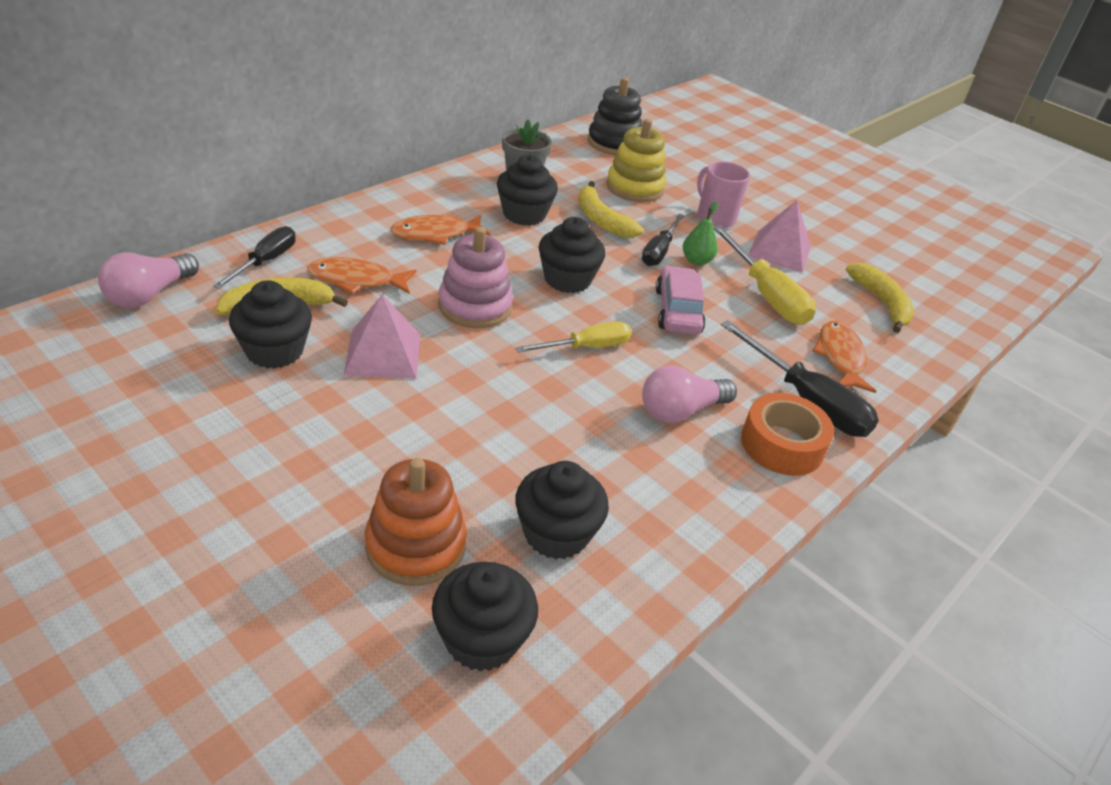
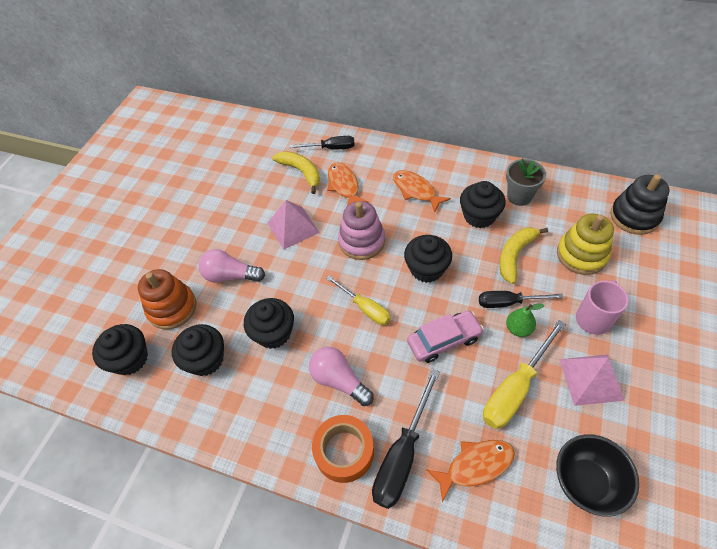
camera: 75 degrees right, 15 degrees up
pink light bulb [98,252,199,308] -> pink light bulb moved to [198,249,265,283]
black cupcake [229,280,312,369] -> black cupcake moved to [244,298,294,349]
yellow banana [846,263,914,333] -> black bowl [556,434,639,517]

